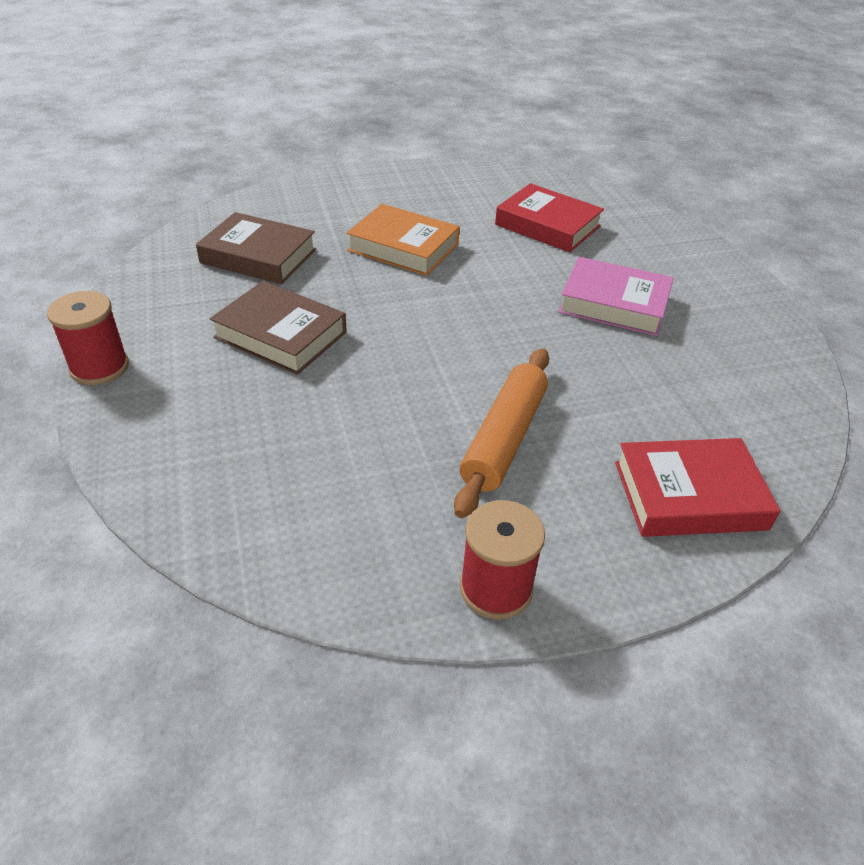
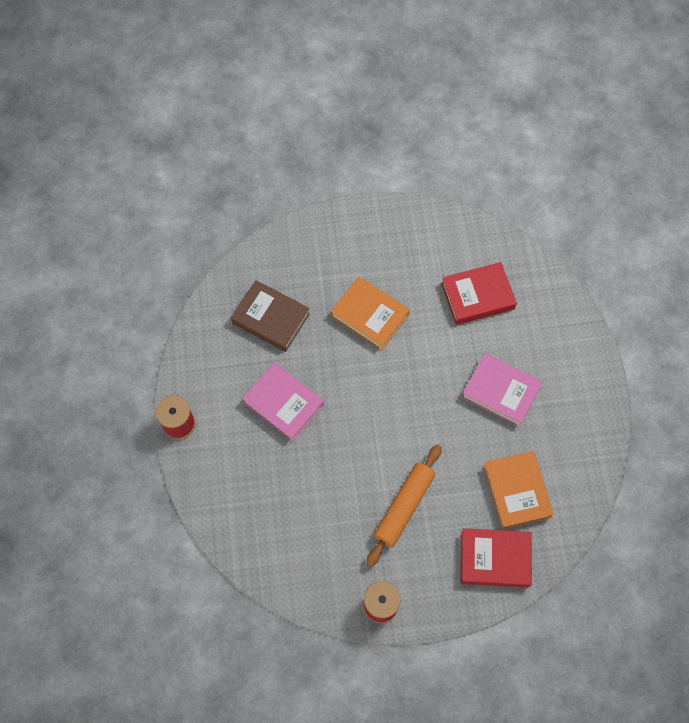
camera: 10 degrees right, 25 degrees up
brown book [210,281,347,375] -> pink book [242,363,324,442]
red book [495,183,604,253] -> red book turned 60 degrees counterclockwise [441,262,517,325]
none -> orange book [483,451,554,529]

